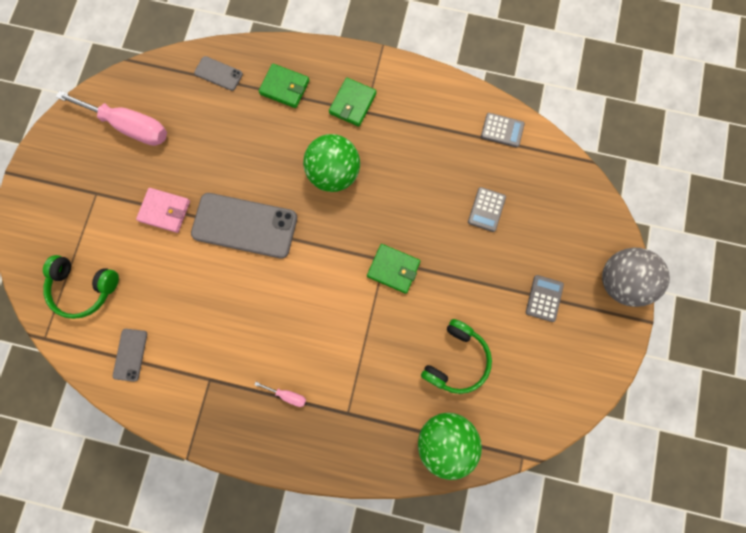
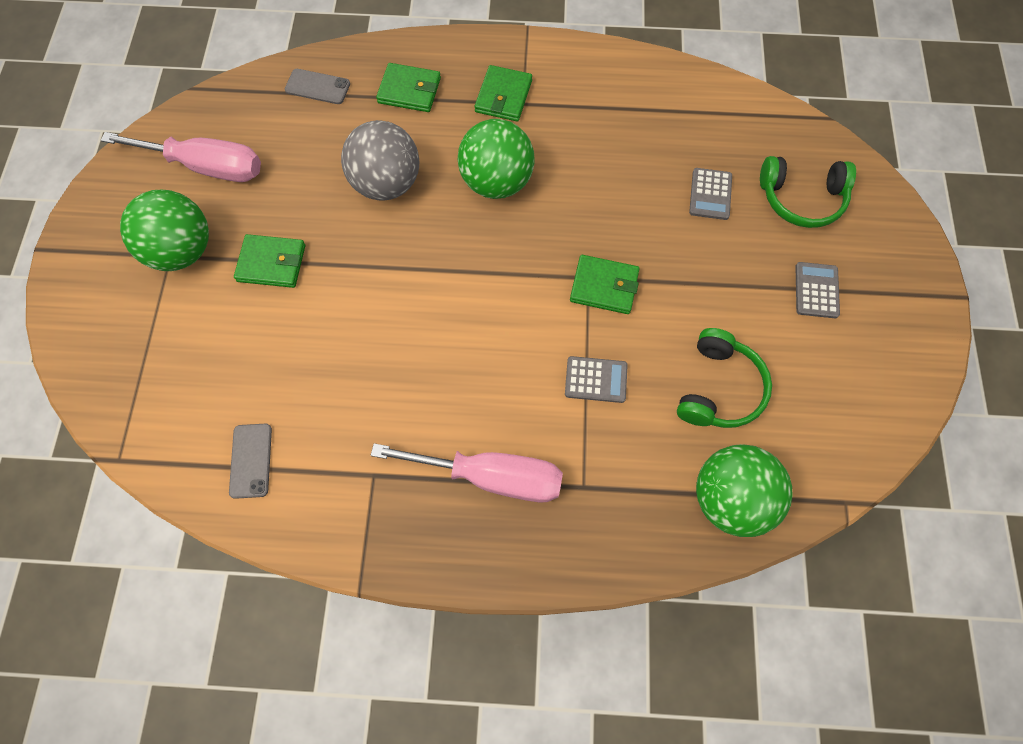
camera: 10 degrees left, 10 degrees down
green headphones [43,255,119,319] -> green headphones moved to [760,156,856,228]
pink wallet [136,188,190,233] -> green wallet [234,234,305,288]
grey phone [191,193,297,258] -> none
pink screwdriver [254,382,306,407] -> pink screwdriver [371,443,563,502], size x2.39
grey calculator [481,113,525,148] -> grey calculator moved to [565,356,628,403]
grey ball [602,248,670,307] -> grey ball moved to [341,120,419,201]
none -> green ball [120,190,209,271]

